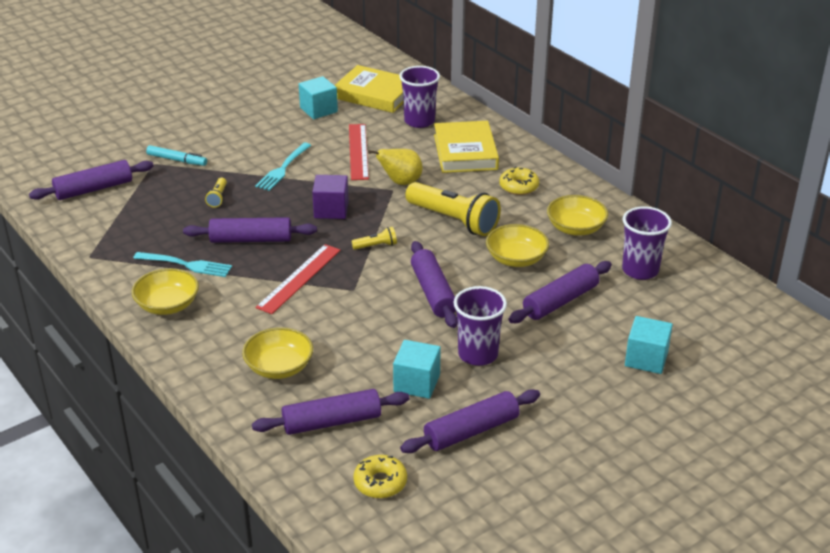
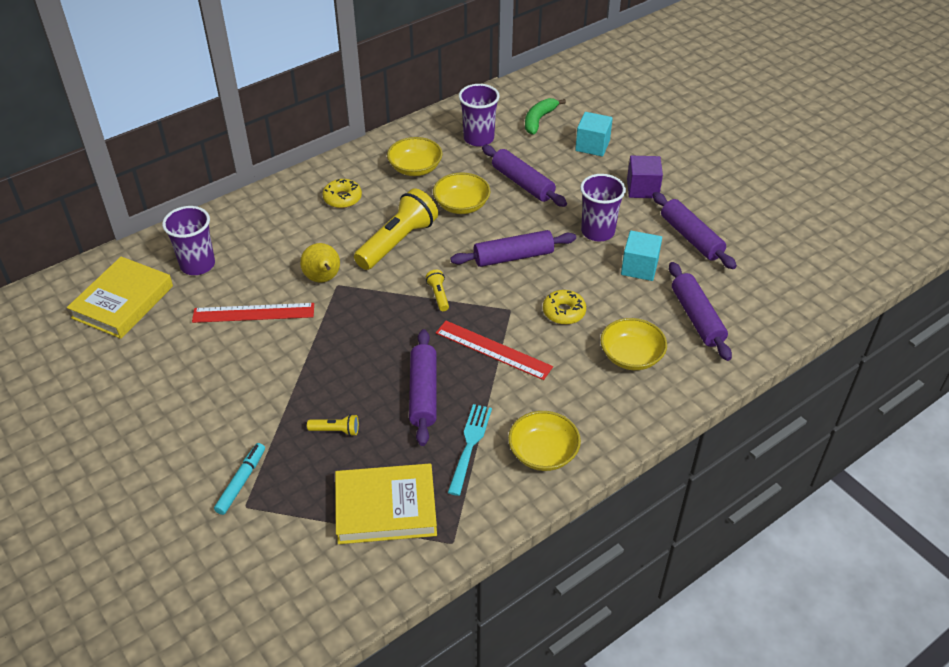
camera: 90 degrees left, 10 degrees up
purple rolling pin [29,160,154,200] -> none
turquoise fork [255,143,312,191] -> none
turquoise cube [299,76,338,119] -> none
purple cube [312,175,349,219] -> purple cube moved to [627,156,663,198]
yellow donut [353,455,407,498] -> yellow donut moved to [543,290,586,324]
yellow book [434,121,499,173] -> yellow book moved to [335,463,437,544]
none -> green banana [525,98,566,134]

